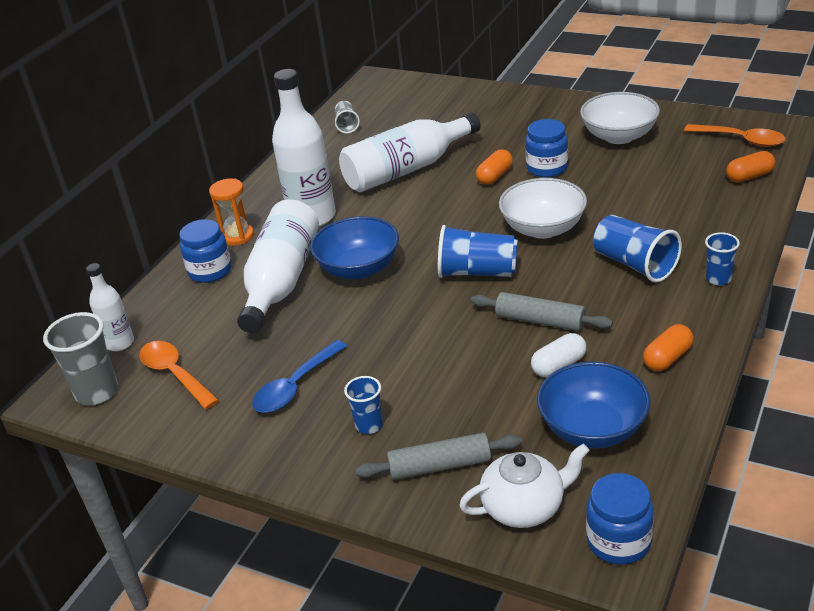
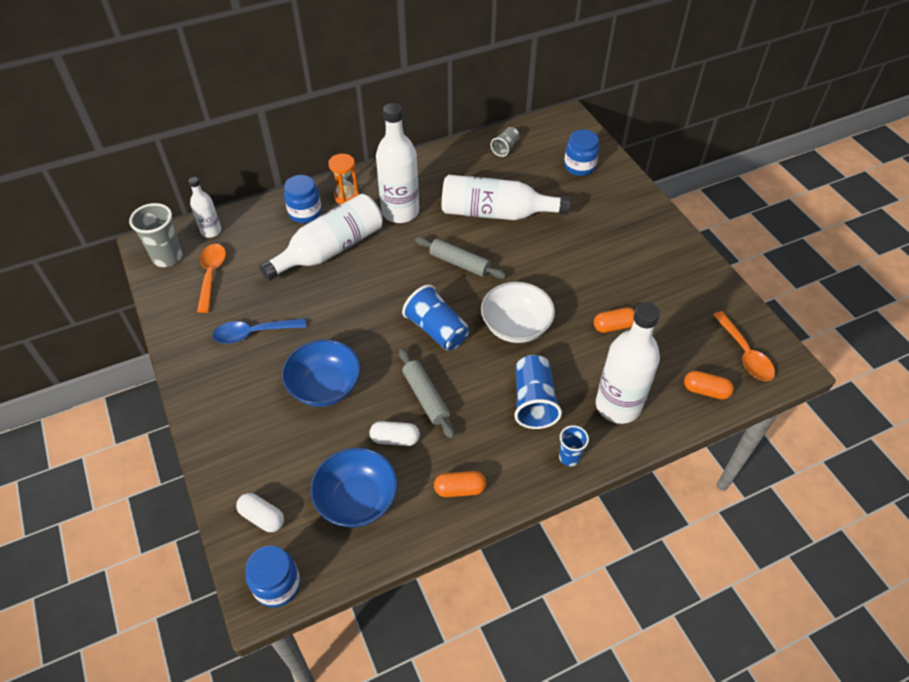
camera: 35 degrees right, 15 degrees up
blue bowl [310,216,399,279] -> blue bowl moved to [282,339,361,407]
blue cup [344,376,383,434] -> none
grey rolling pin [355,433,522,480] -> grey rolling pin moved to [415,237,506,279]
white teapot [459,444,590,528] -> white capsule [236,493,284,532]
orange capsule [476,149,513,185] -> orange capsule moved to [594,307,635,333]
blue jar [525,119,568,177] -> blue jar moved to [564,130,599,176]
white bowl [580,92,660,144] -> none
none -> white bottle [596,302,660,424]

